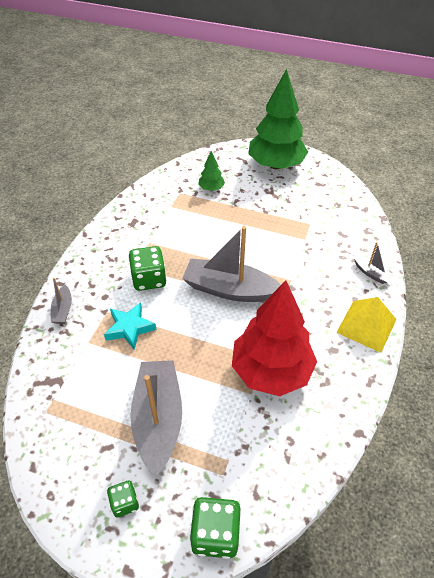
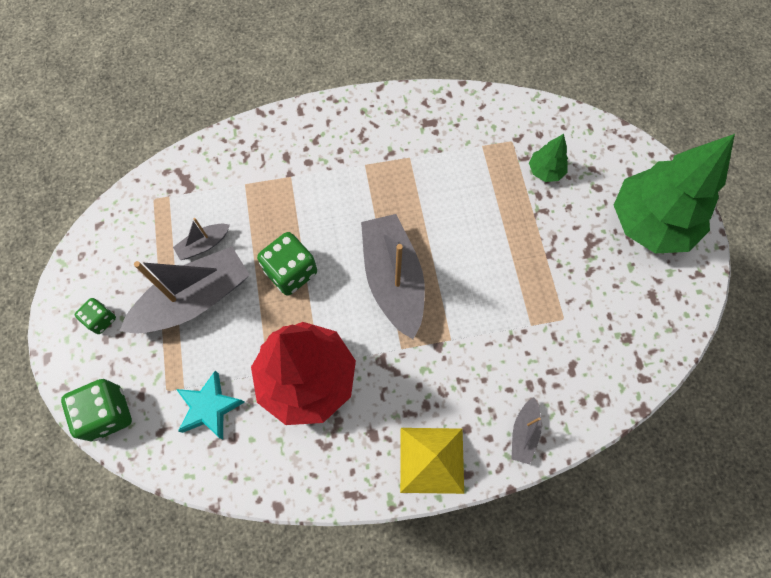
camera: 60 degrees right, 20 degrees up
grey boat [51,278,72,324] -> grey boat moved to [173,218,230,260]
turquoise star [104,302,156,349] -> turquoise star moved to [176,371,245,439]
green dice [129,246,167,291] -> green dice moved to [257,232,317,296]

